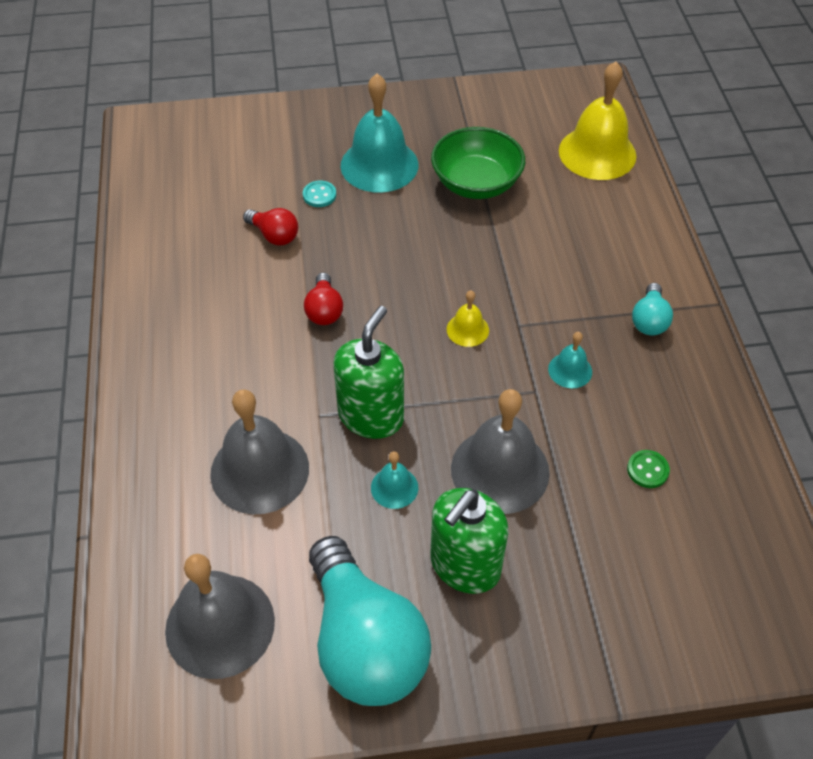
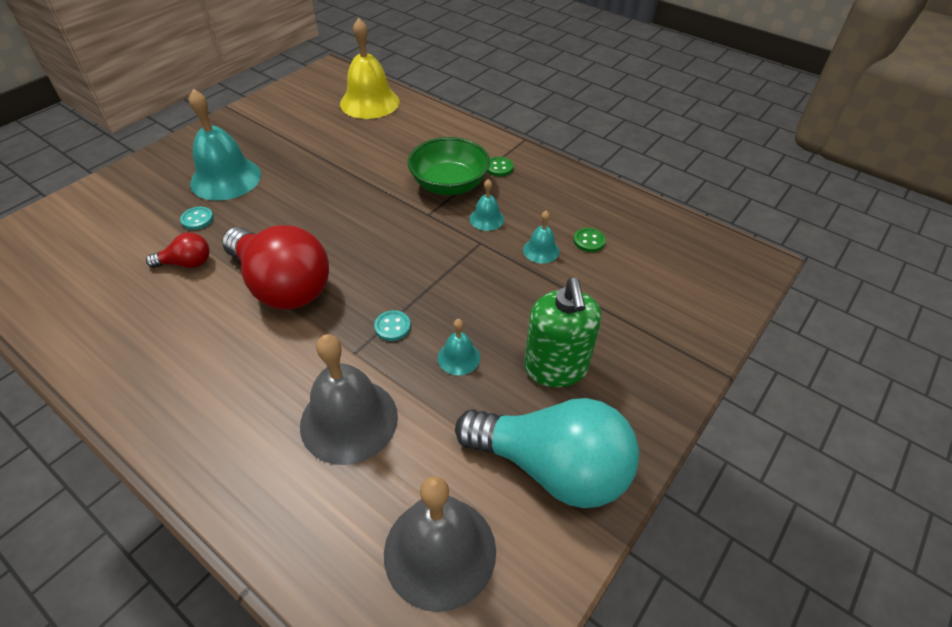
camera: 45 degrees left, 5 degrees down
red light bulb [304,273,343,325] -> red light bulb [222,225,329,309], size x2.21
green soap dispenser [333,306,404,439] -> turquoise button [374,310,411,341]
green bowl [431,127,525,199] -> green bowl moved to [408,137,490,195]
yellow bell [447,290,489,347] -> none
grey bell [451,389,550,514] -> none
turquoise light bulb [632,283,673,336] -> green button [487,157,513,177]
none -> turquoise bell [523,211,560,263]

